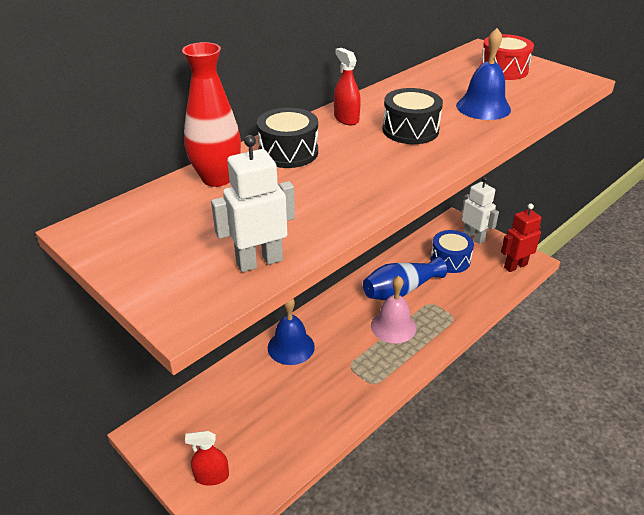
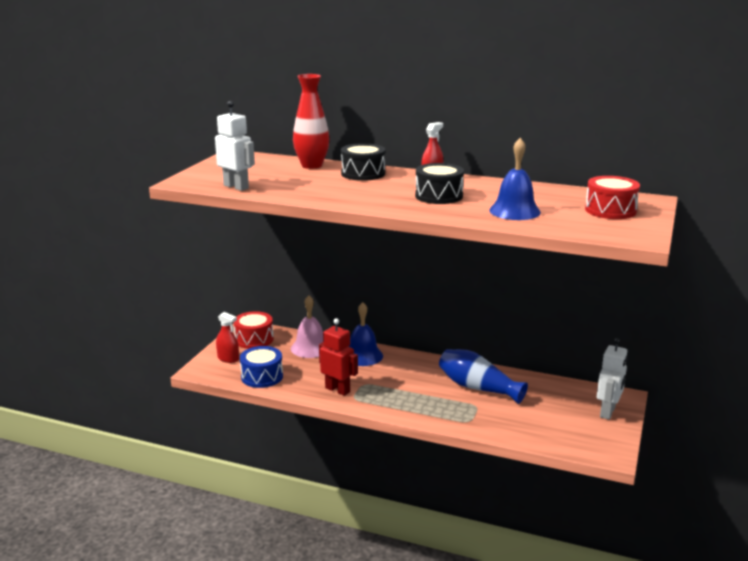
camera: 65 degrees right, 15 degrees down
red spray bottle [185,431,229,486] -> red spray bottle turned 150 degrees clockwise [216,312,239,363]
pink bell [371,276,416,344] -> pink bell moved to [291,295,323,358]
blue drum [431,230,474,273] -> blue drum moved to [240,346,283,388]
red robot [501,204,542,272] -> red robot moved to [319,318,358,396]
none -> red drum [234,311,274,349]

